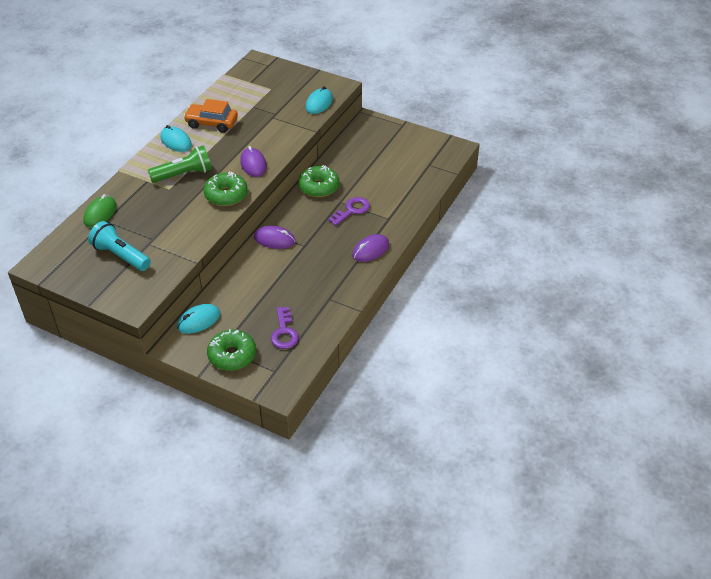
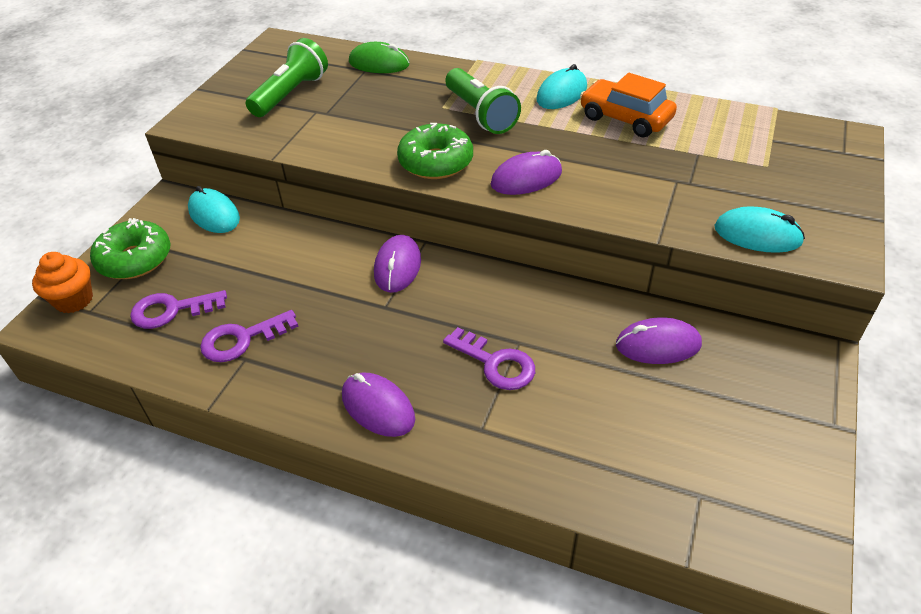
camera: 85 degrees right, 0 degrees up
turquoise flashlight [88,221,151,271] -> green flashlight [246,38,328,117]
orange car [184,99,238,133] -> orange car turned 60 degrees counterclockwise [580,73,677,138]
green donut [298,165,339,197] -> none
none -> orange cupcake [32,252,93,313]
none -> purple key [200,310,299,362]
none -> purple mouse [616,318,702,364]

